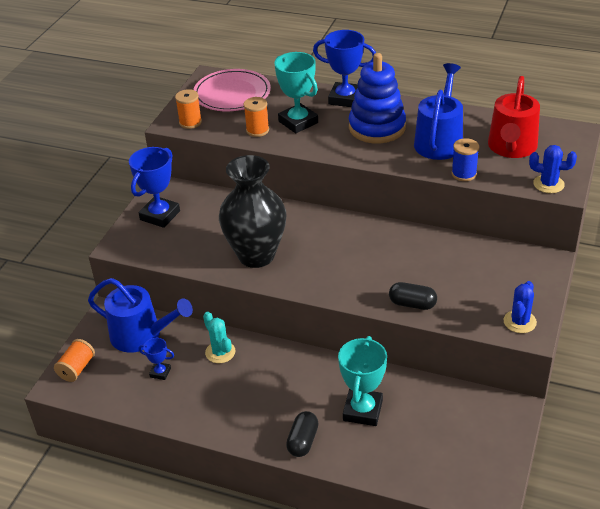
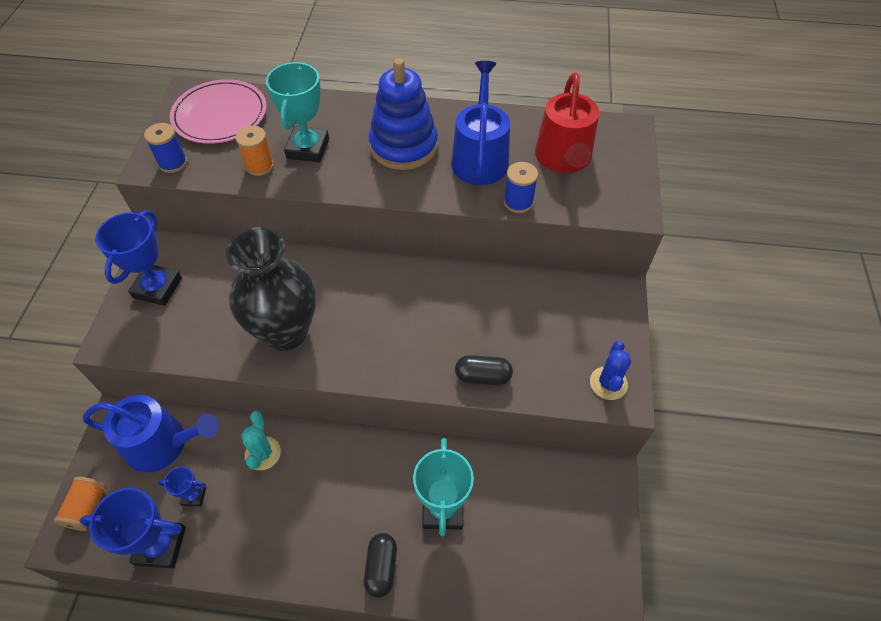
camera: 15 degrees left, 15 degrees up
orange spool [175,89,202,129] -> blue spool [144,123,187,173]
turquoise cactus [203,312,236,363] -> turquoise cactus turned 45 degrees clockwise [241,411,281,471]
turquoise trophy [274,52,318,133] -> turquoise trophy turned 60 degrees clockwise [266,62,329,162]
blue trophy [313,30,376,107] -> blue trophy moved to [80,488,186,568]
blue cactus [529,145,577,193] -> none

